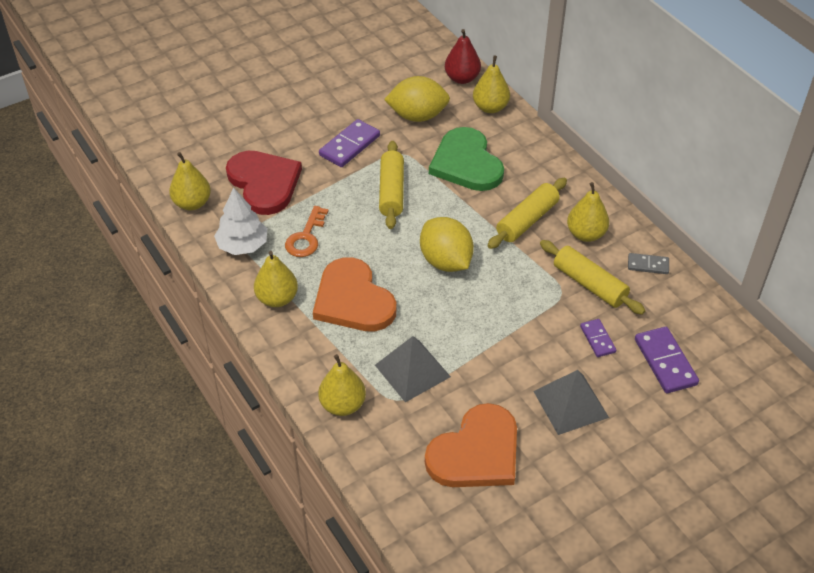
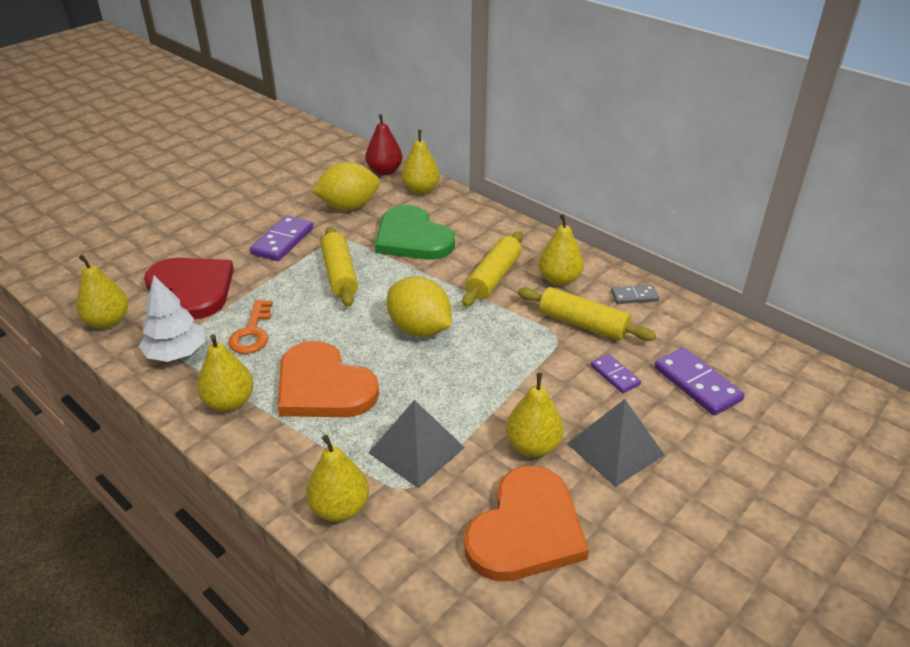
camera: 15 degrees left, 10 degrees down
none -> yellow pear [506,373,564,457]

